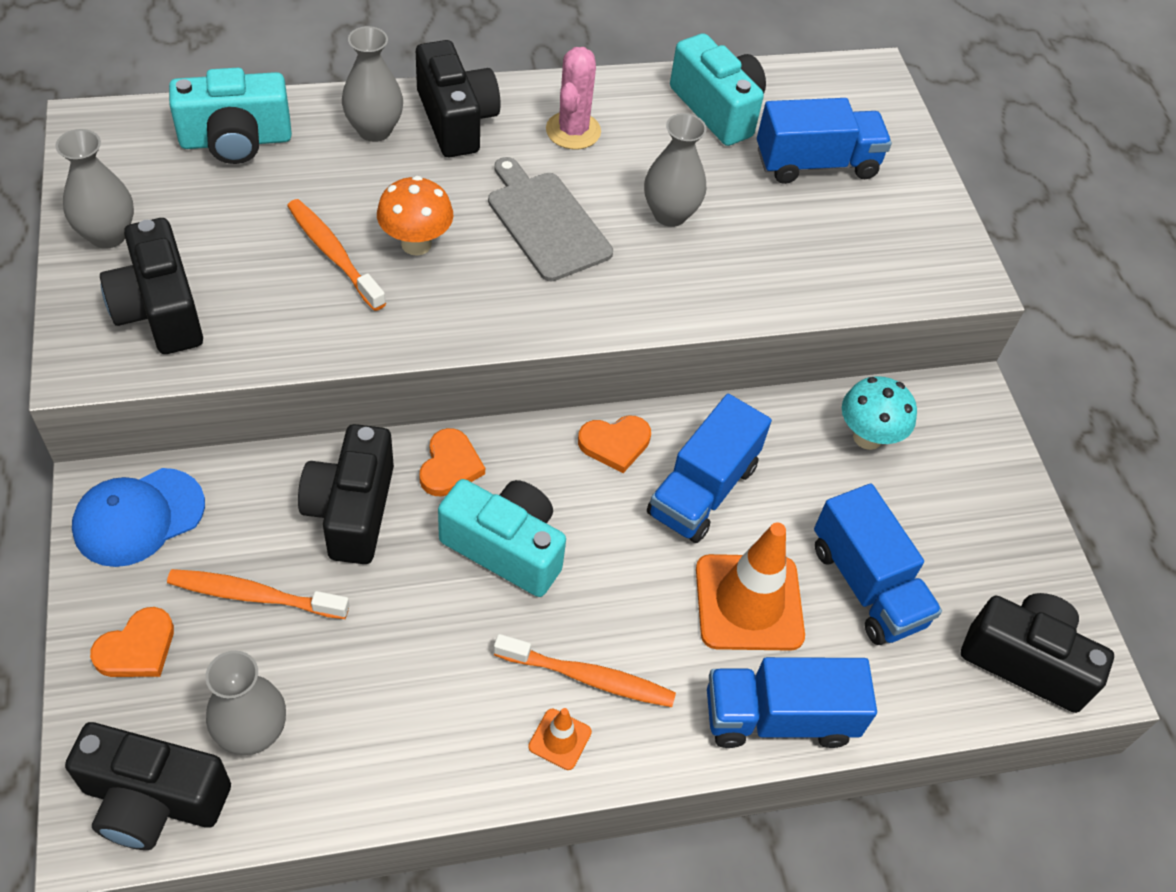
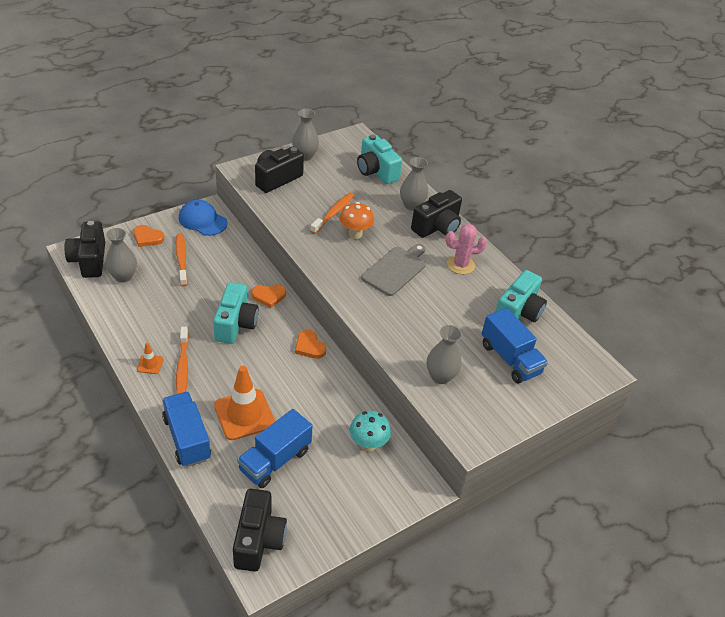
camera: 70 degrees right, 10 degrees down
black camera [298,424,394,564] -> none
grey vase [644,113,707,227] -> grey vase moved to [427,325,462,384]
blue truck [647,394,772,543] -> none

